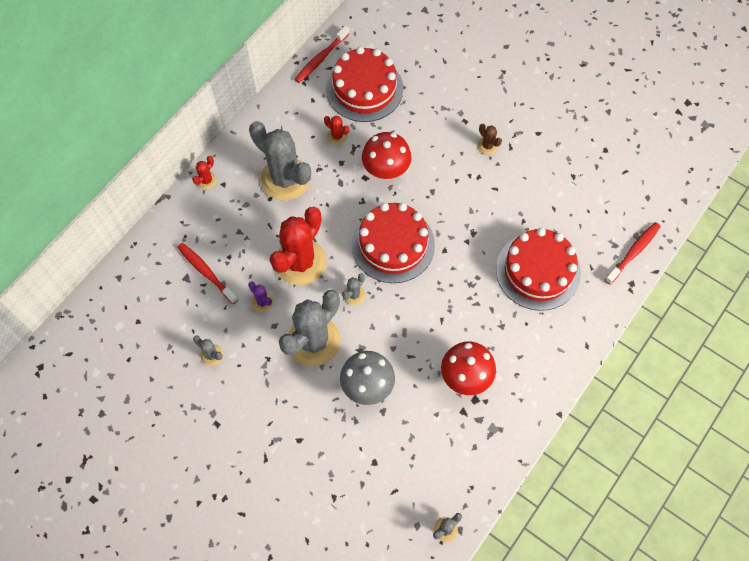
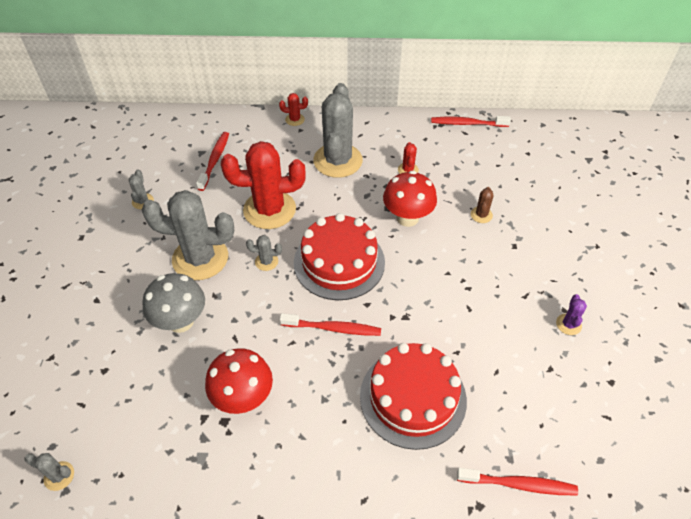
camera: 55 degrees right, 15 degrees down
purple cactus [248,281,274,312] -> purple cactus moved to [556,294,587,335]
red cake [326,46,403,122] -> none
brown cactus [478,124,502,155] -> brown cactus moved to [471,187,494,223]
none -> red toothbrush [280,313,381,336]

